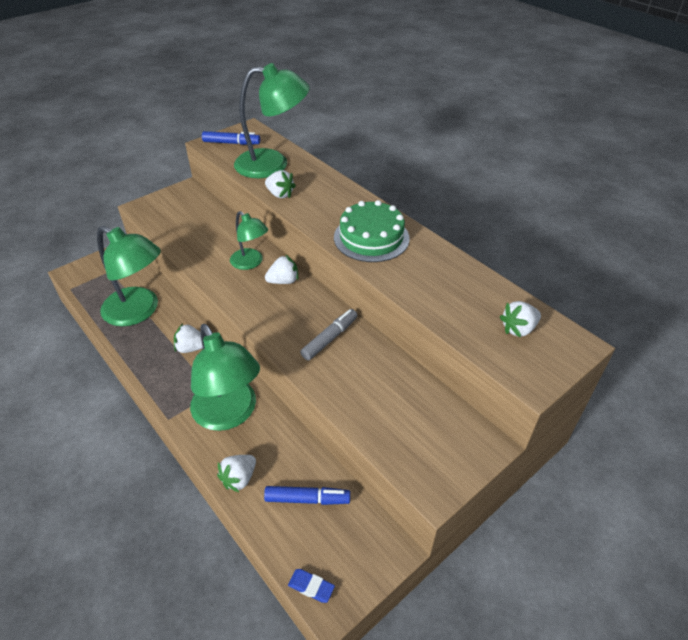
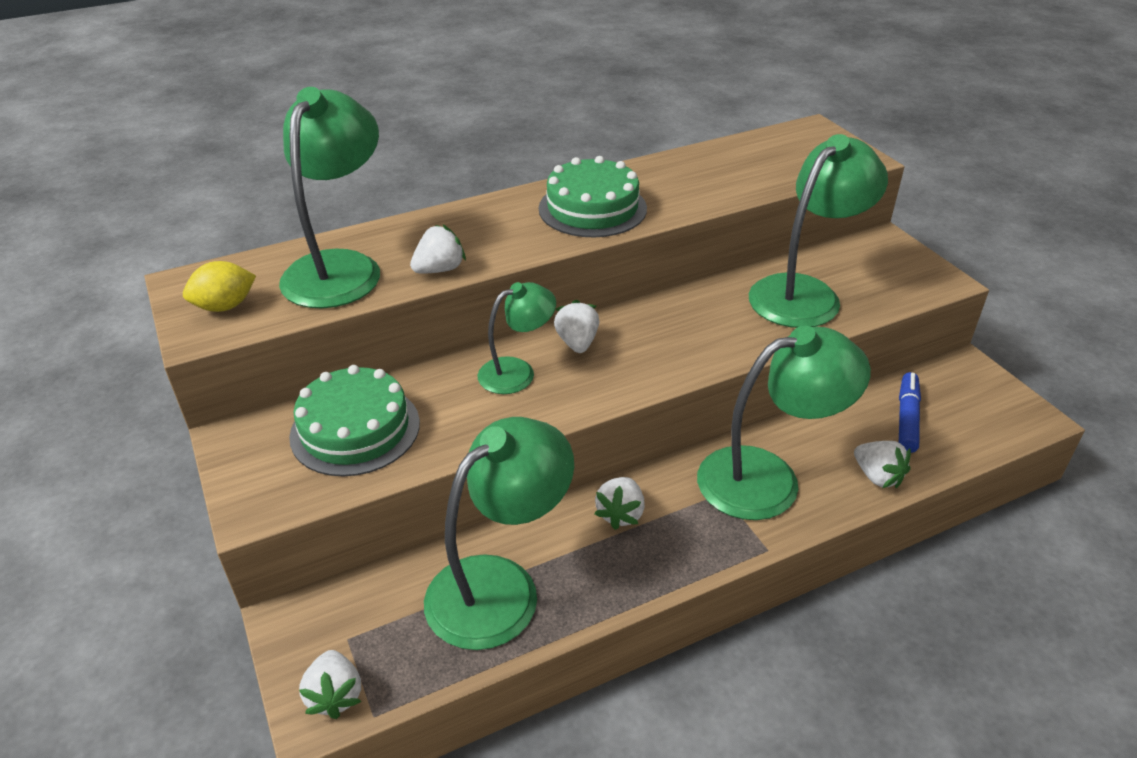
camera: 75 degrees left, 5 degrees down
blue marker [202,131,260,145] -> yellow lemon [183,261,256,312]
blue eraser [288,569,335,603] -> none
grey marker [300,309,358,361] -> none
white strawberry [500,301,541,338] -> white strawberry moved to [299,650,361,719]
none -> green cake [289,365,420,476]
none -> green lamp [749,134,888,328]

